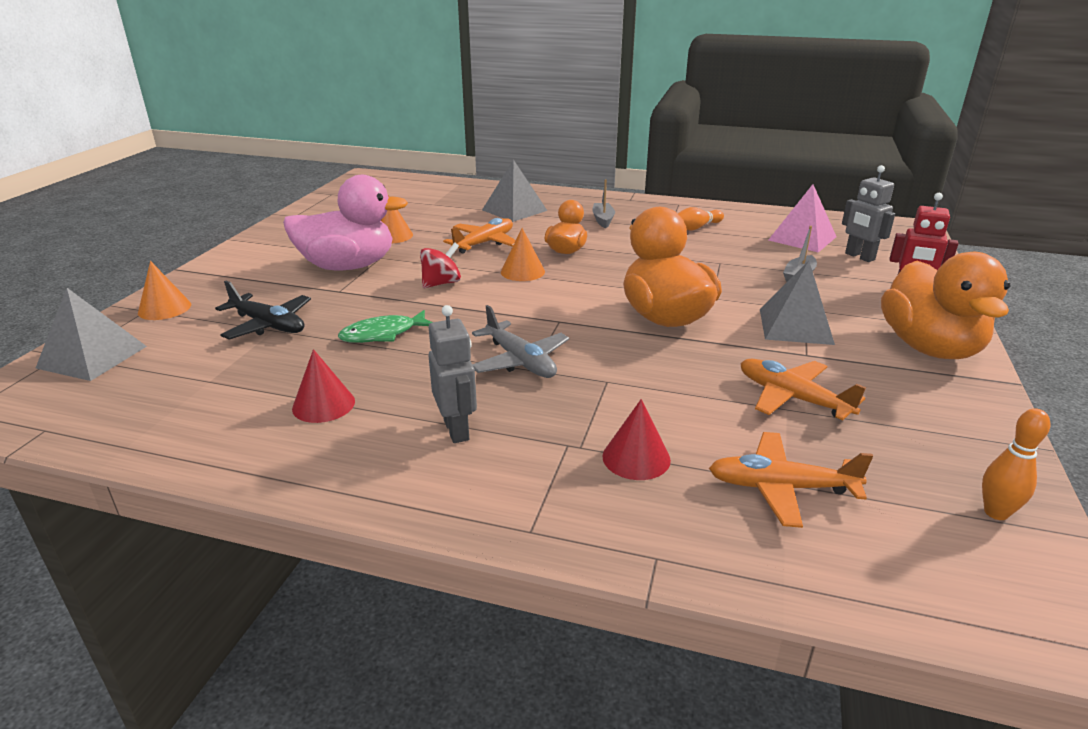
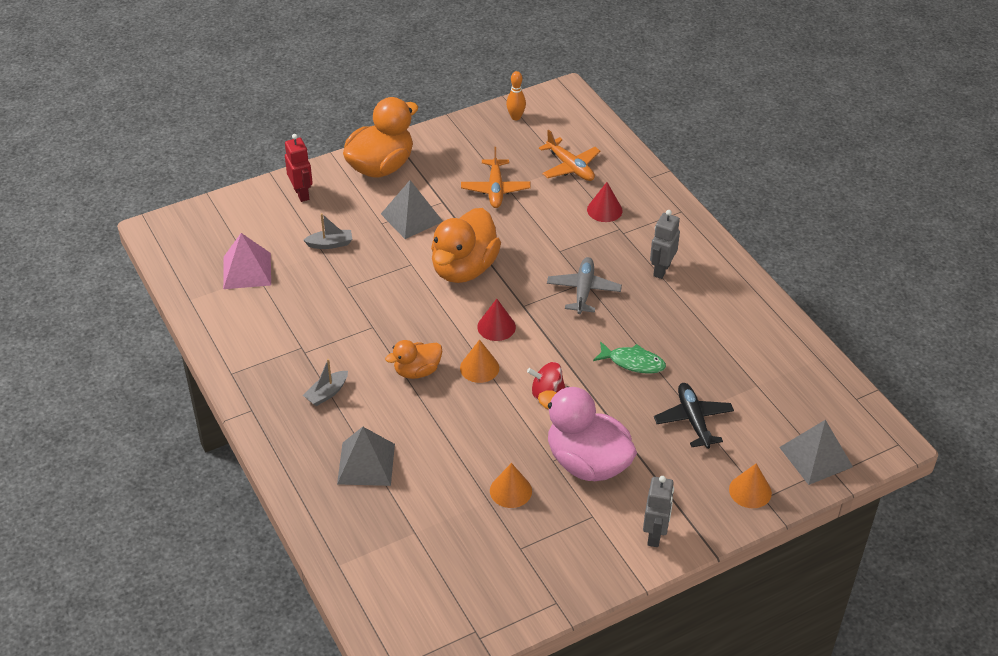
camera: 135 degrees left, 15 degrees up
red cone [292,349,355,423] -> red cone moved to [477,299,516,341]
orange plane [443,218,516,253] -> none
orange bowling pin [678,207,724,231] -> none
grey robot [842,165,895,262] -> grey robot moved to [643,476,674,547]

